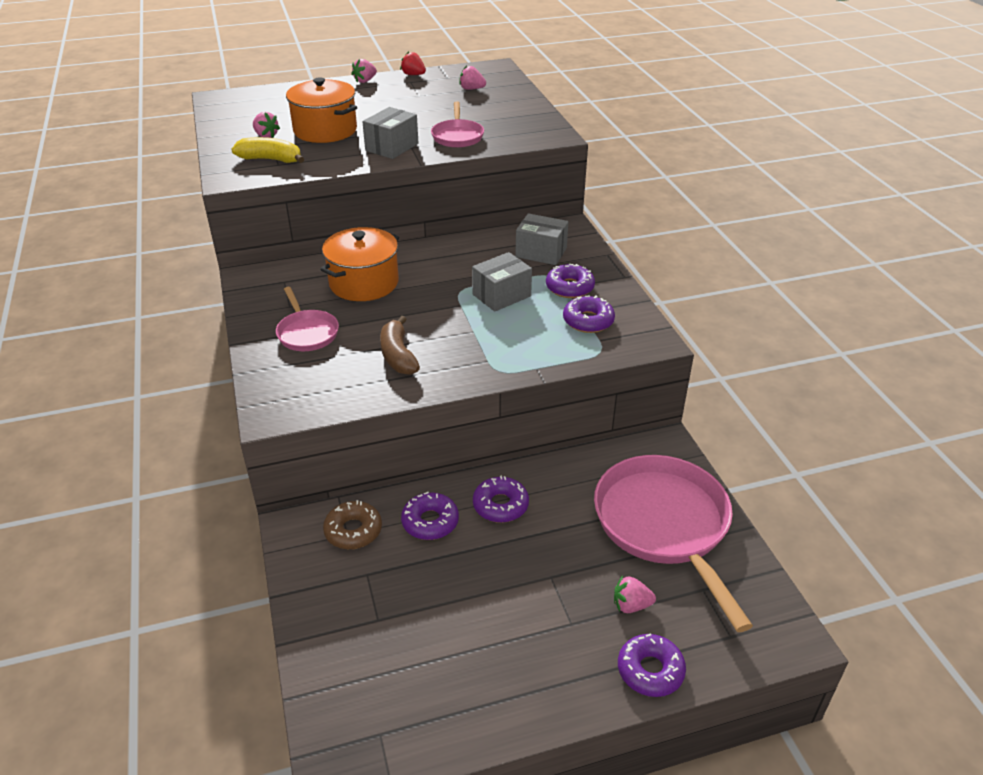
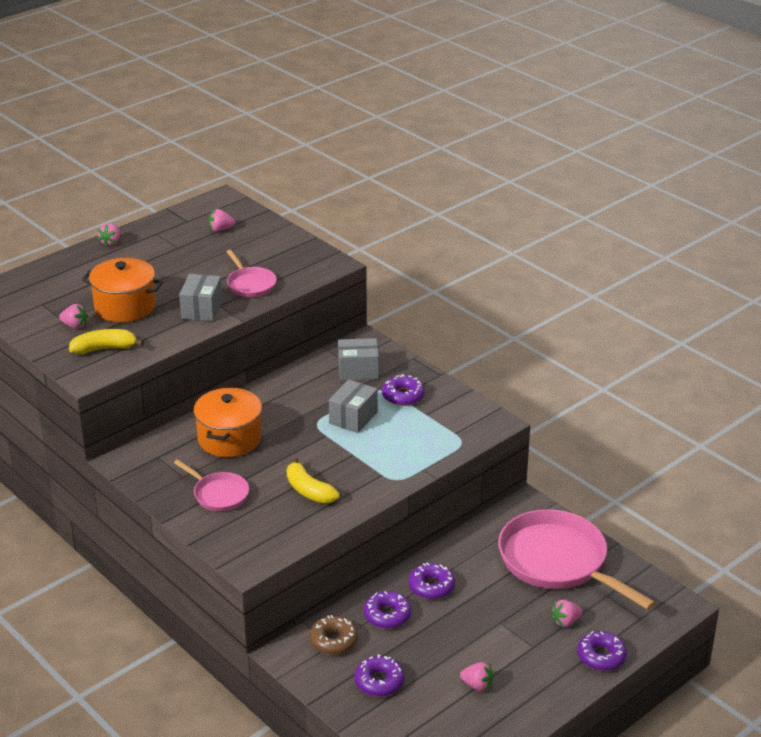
camera: 25 degrees left, 5 degrees down
brown banana [380,316,420,375] -> yellow banana [287,457,340,504]
red strawberry [400,51,426,75] -> none
purple donut [563,295,615,333] -> purple donut moved to [354,654,404,697]
none -> pink strawberry [460,662,493,691]

